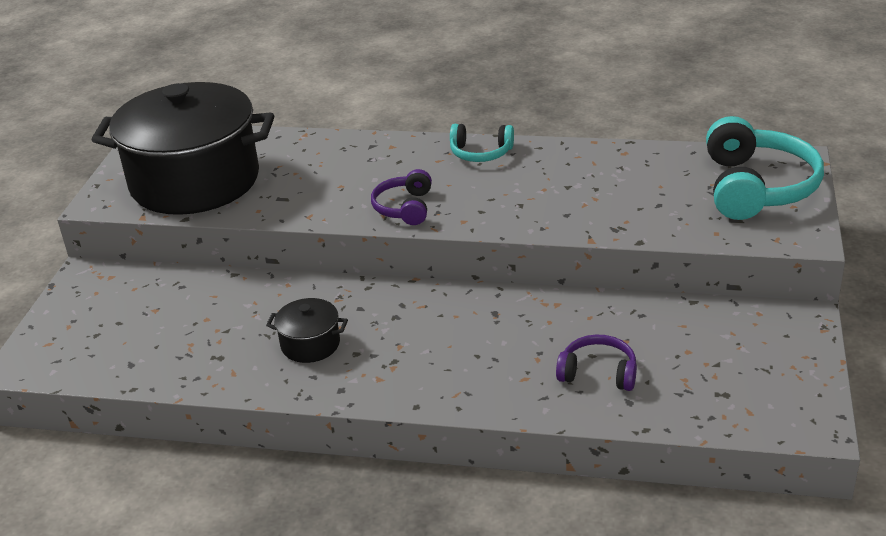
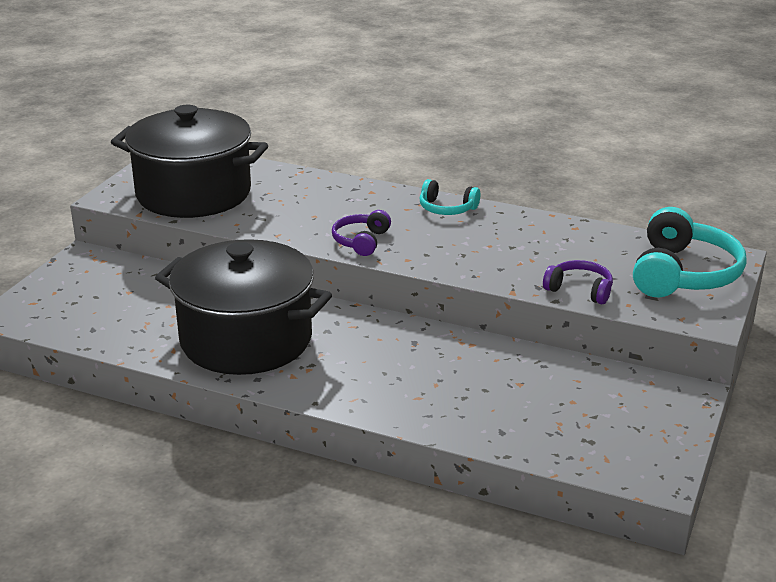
camera: 10 degrees right, 5 degrees down
black pot [266,298,348,363] -> black pot [155,239,332,375], size x2.49
purple headphones [556,335,637,391] -> purple headphones moved to [543,260,613,304]

